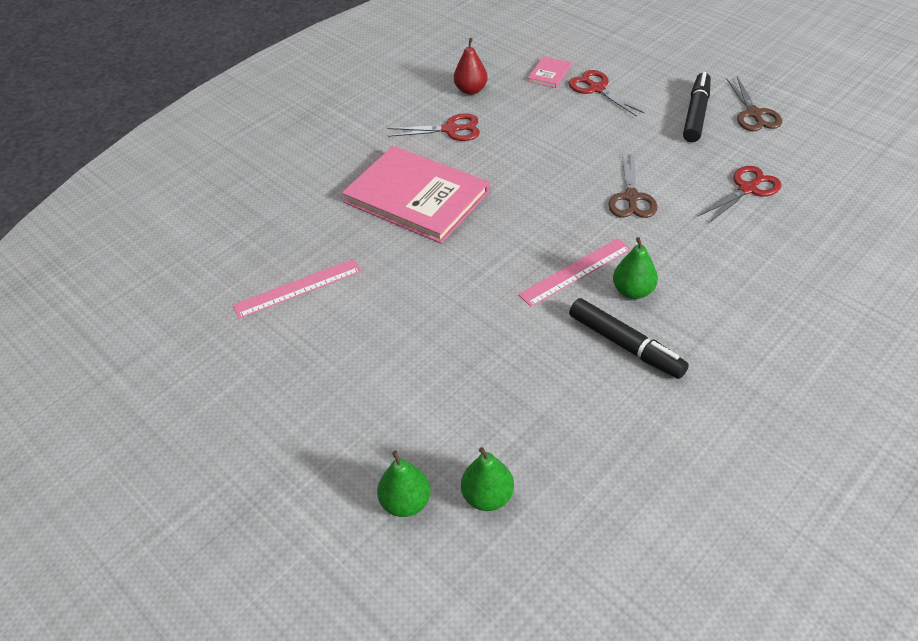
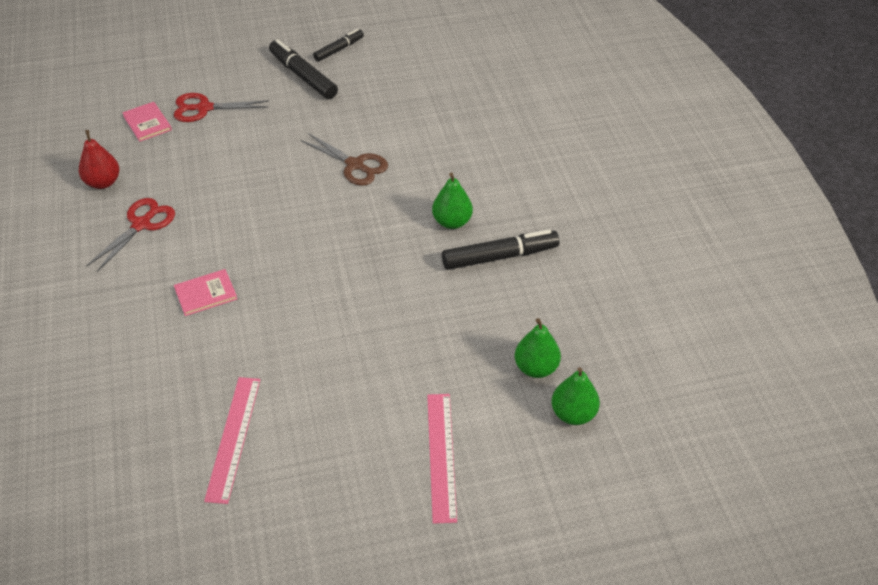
camera: 60 degrees left, 0 degrees up
pink book [342,146,489,244] -> pink book [174,269,237,316], size x0.41
green pear [377,451,431,517] -> green pear moved to [515,318,561,378]
pink ruler [518,238,631,307] -> pink ruler moved to [427,394,457,524]
red scissors [698,166,782,223] -> none
brown scissors [726,77,782,131] -> black marker [313,29,364,62]

